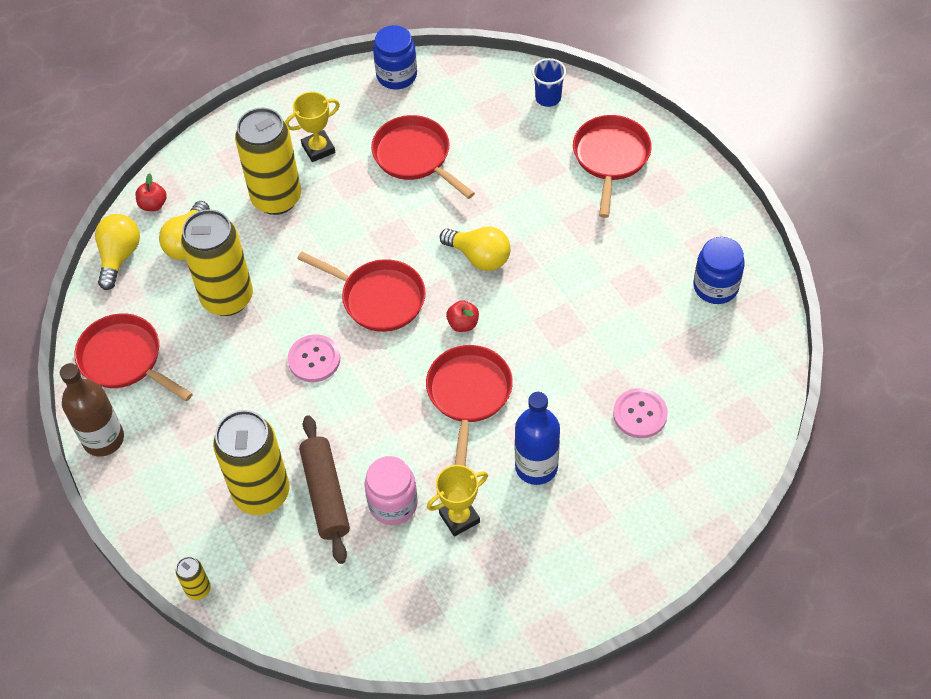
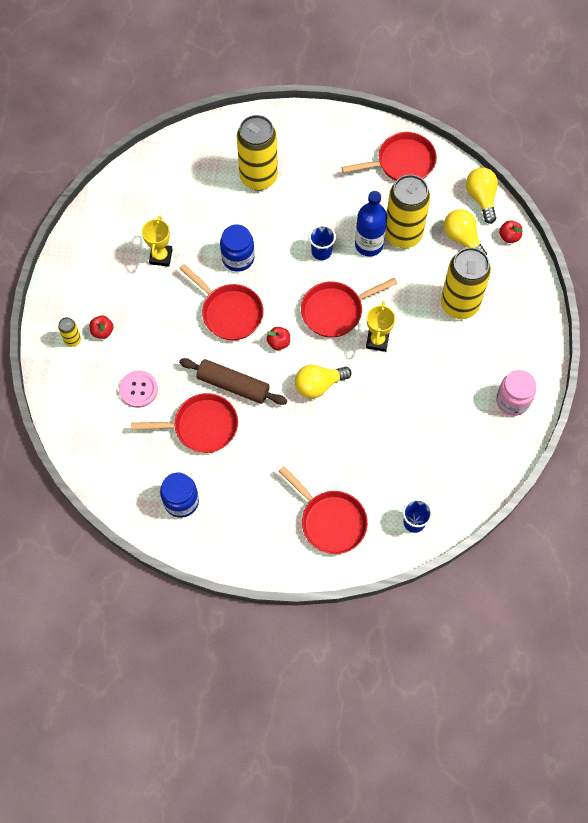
camera: 125 degrees right, 10 degrees up
brown bottle [60,363,124,456] -> none
yellow light bulb [95,214,140,290] -> yellow light bulb turned 150 degrees counterclockwise [466,167,498,224]
yellow can [176,557,211,600] -> yellow can moved to [58,317,81,347]
yellow trophy [285,92,340,162] -> yellow trophy moved to [366,301,395,352]
pink button [288,334,340,382] -> blue cup [309,225,336,260]
brown rolling pin [299,415,350,564] -> brown rolling pin moved to [179,358,287,405]
pink jar [364,456,418,525] -> pink jar moved to [496,370,536,416]
red pan [371,115,475,199] -> red pan moved to [131,393,238,453]
blue jar [373,25,417,89] -> blue jar moved to [220,224,255,272]
blue bottle [515,392,560,485] -> blue bottle moved to [355,191,387,256]
none -> red apple [90,315,114,339]

